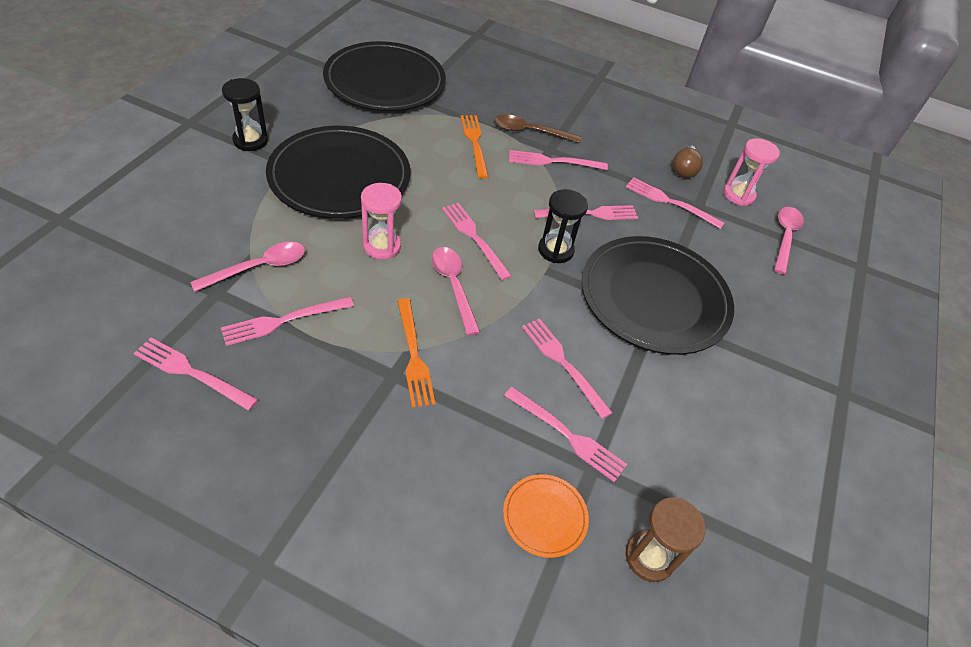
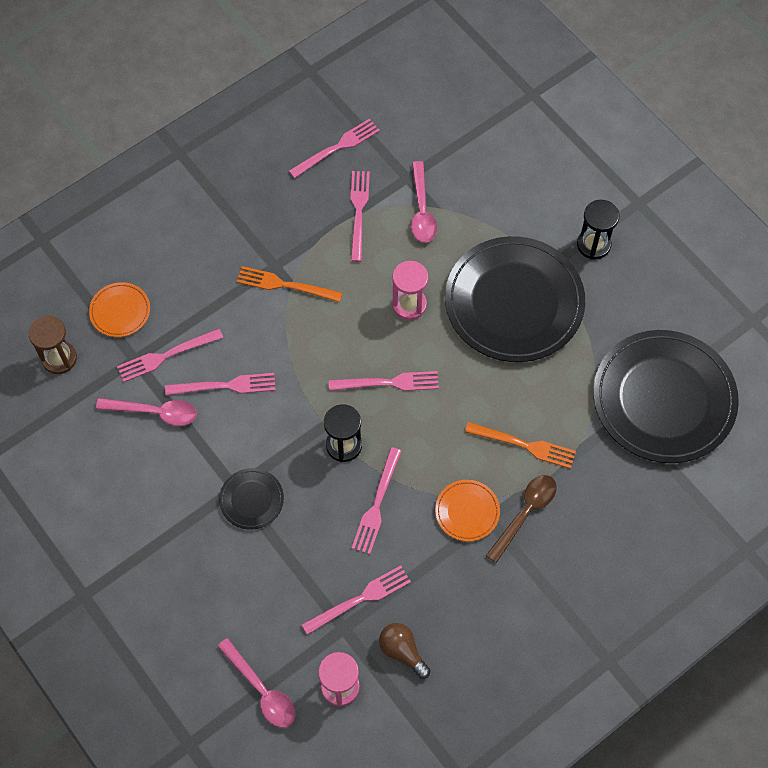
camera: 125 degrees right, 15 degrees up
pink spoon [431,247,480,336] -> pink spoon moved to [96,398,197,426]
pink fork [509,150,608,170] -> orange plate [435,480,500,541]
black plate [582,236,734,355] -> black plate [219,468,284,530], size x0.43

